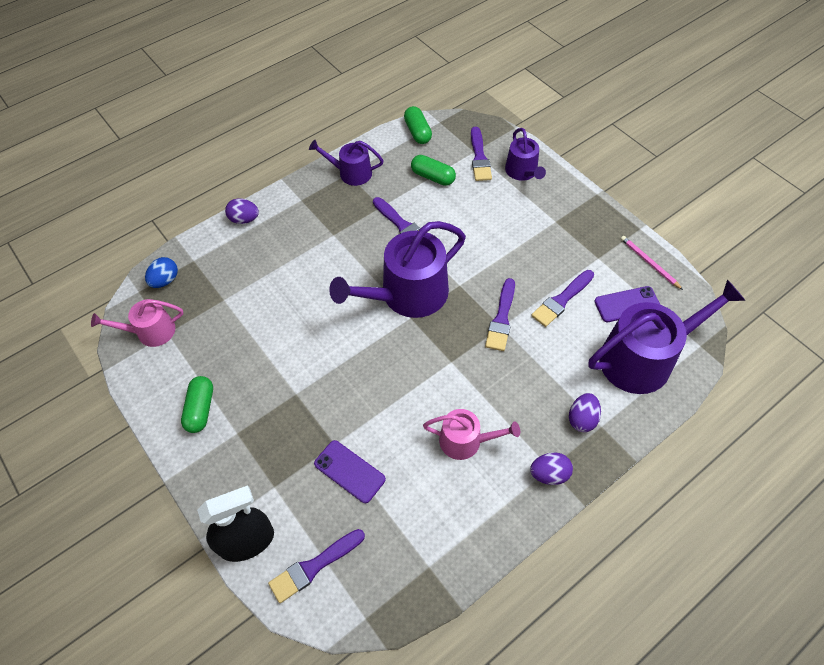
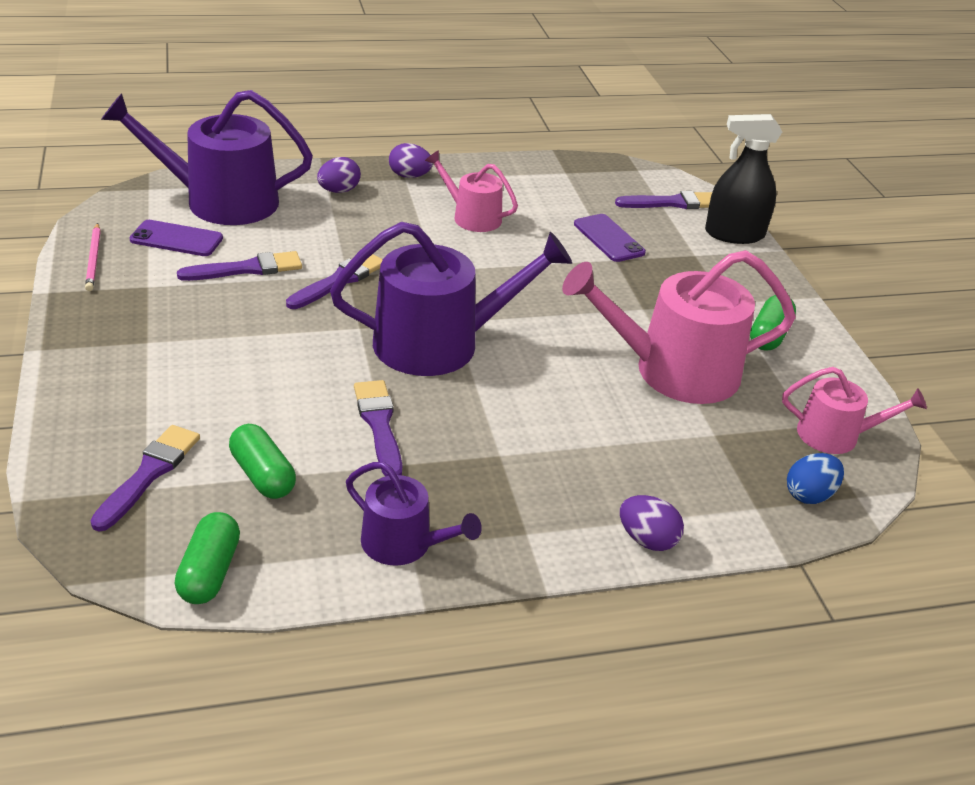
camera: 160 degrees left, 20 degrees down
purple watering can [505,128,546,181] -> none
none -> pink watering can [562,250,796,404]

